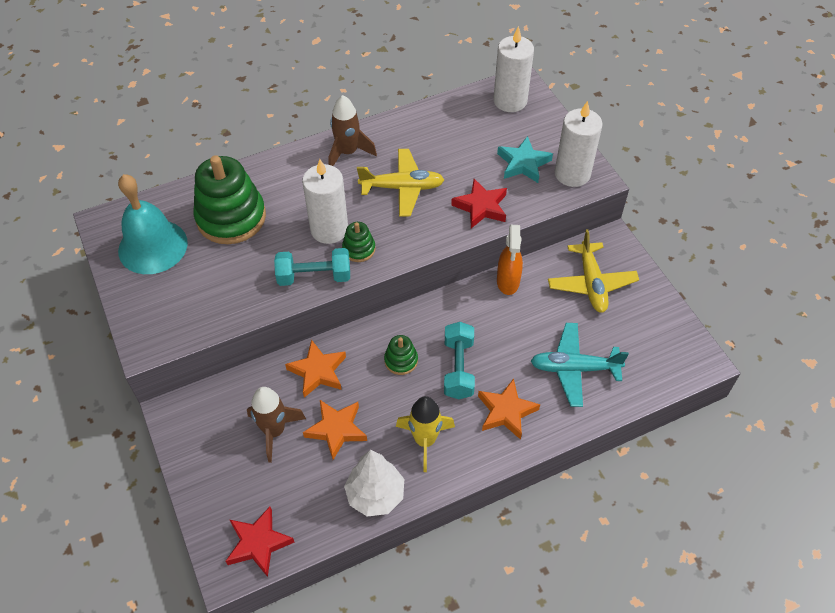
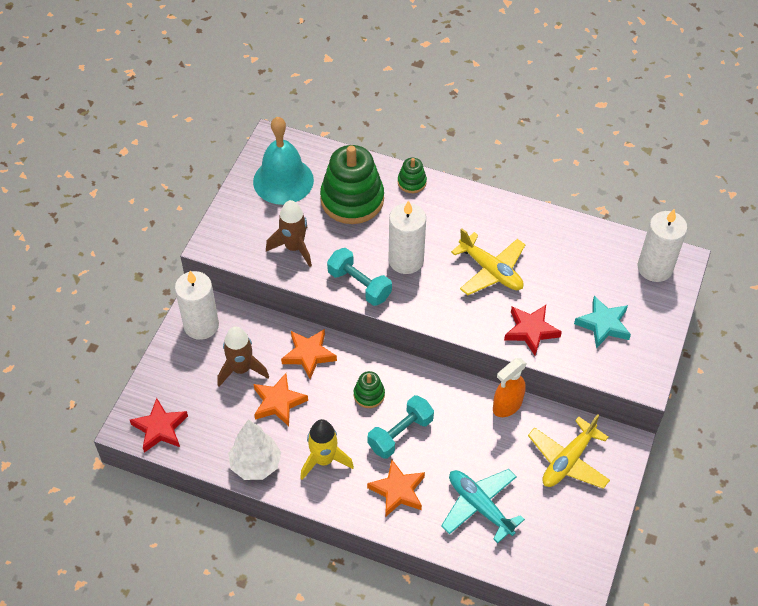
camera: 45 degrees right, 0 degrees up
brown rocket [328,95,377,166] -> brown rocket moved to [266,200,312,267]
green stacking toy [342,222,376,262] -> green stacking toy moved to [398,158,427,193]
white candle [555,101,603,187] -> white candle moved to [175,271,219,340]

